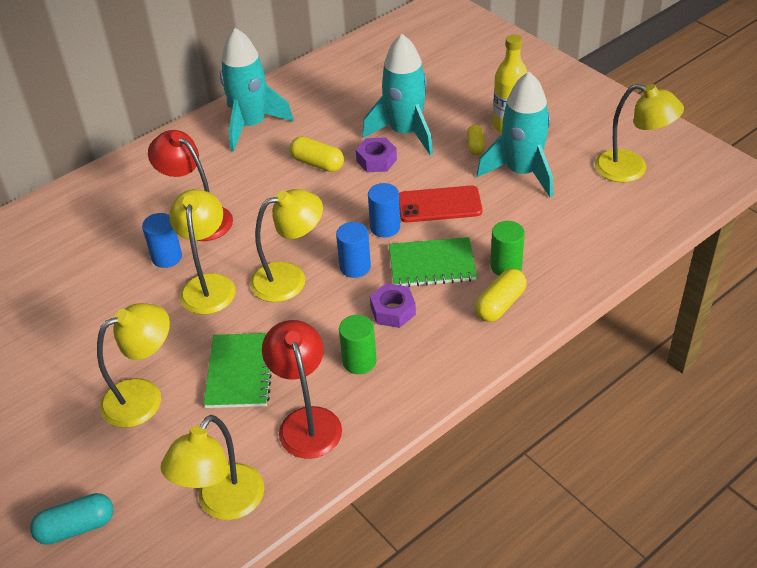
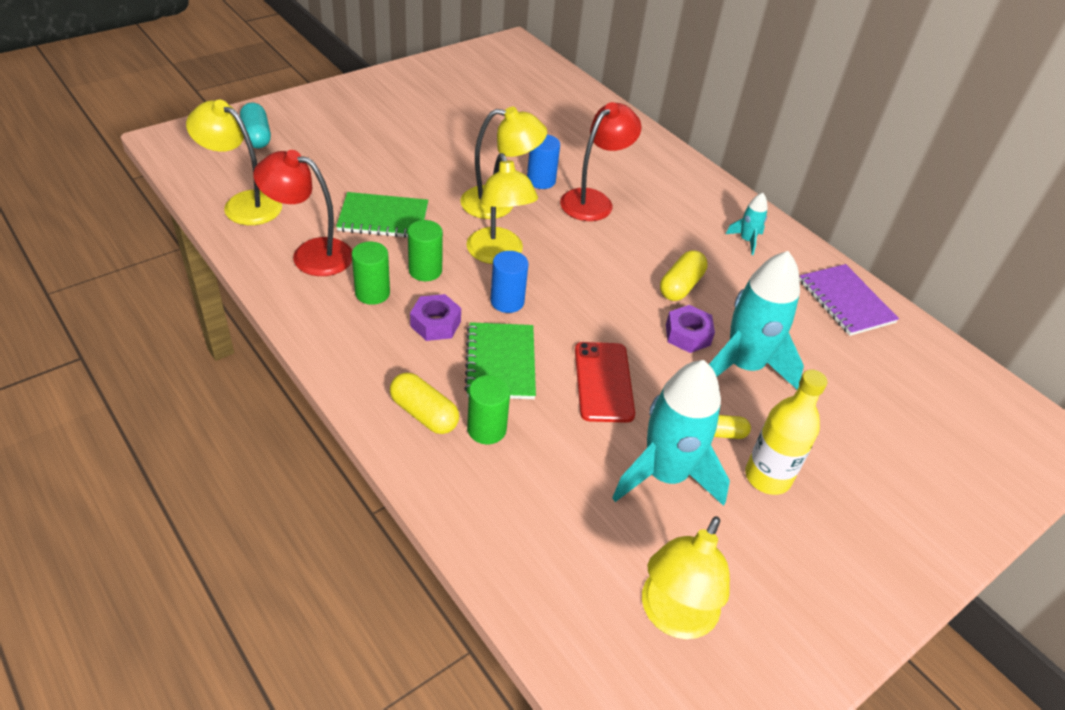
camera: 85 degrees right, 0 degrees up
yellow lamp [97,303,170,428] -> none
turquoise rocket [220,28,294,152] -> turquoise rocket [726,193,768,255], size x0.46
red lamp [262,320,342,459] -> red lamp turned 150 degrees counterclockwise [253,150,352,276]
blue cylinder [368,183,400,238] -> none
none -> green cylinder [408,220,443,281]
none -> purple notebook [799,264,899,336]

